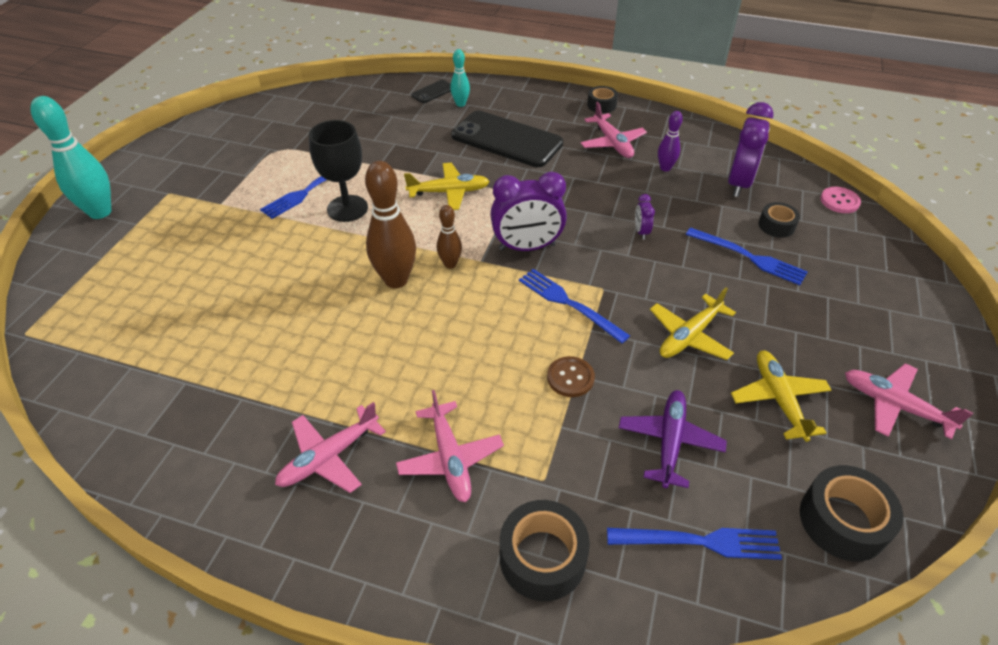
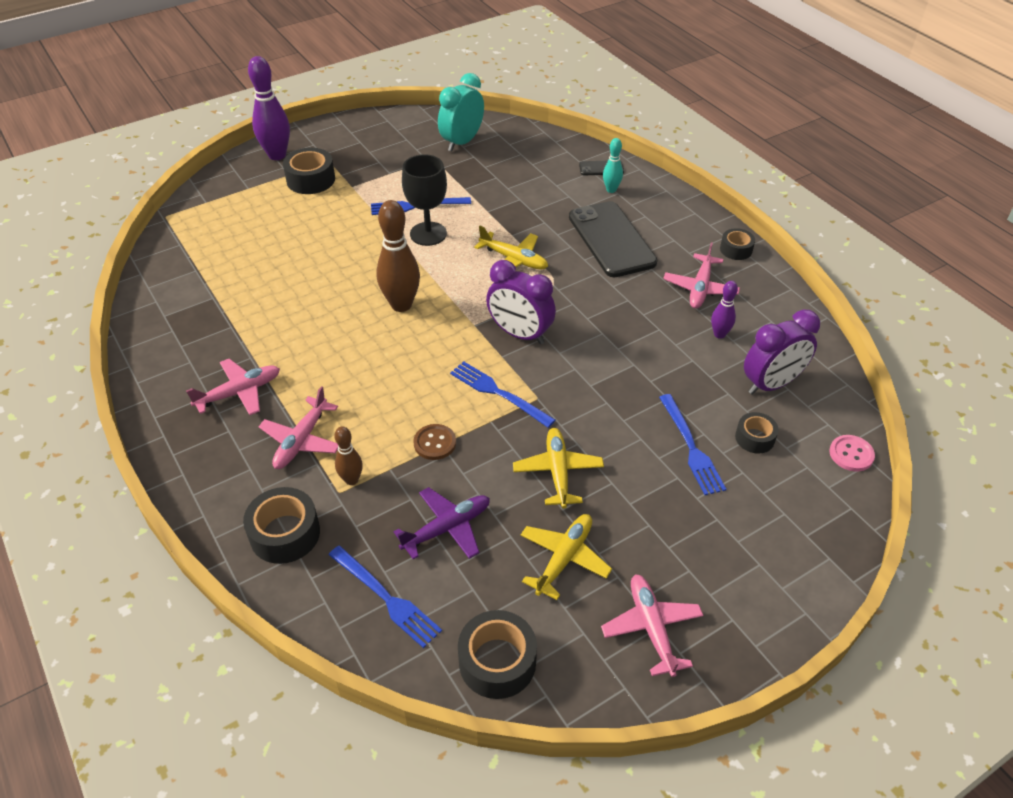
camera: 40 degrees right, 0 degrees up
turquoise bowling pin [30,96,111,219] -> purple bowling pin [248,56,290,160]
pink plane [275,402,386,493] -> pink plane turned 150 degrees clockwise [186,359,280,415]
brown bowling pin [437,205,462,269] -> brown bowling pin moved to [334,426,363,485]
blue fork [519,269,630,343] -> blue fork turned 45 degrees counterclockwise [450,361,555,428]
purple clock [635,194,655,239] -> none
yellow plane [650,287,736,360] -> yellow plane turned 90 degrees clockwise [513,428,604,509]
none -> black tape [283,148,335,194]
none -> turquoise clock [438,73,484,151]

